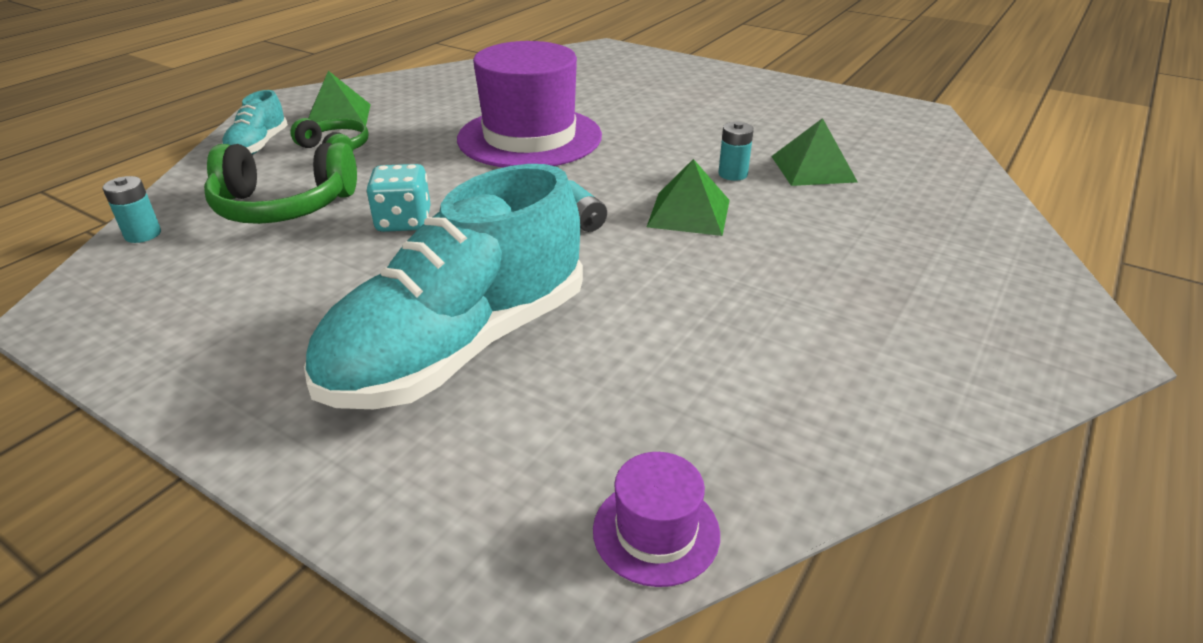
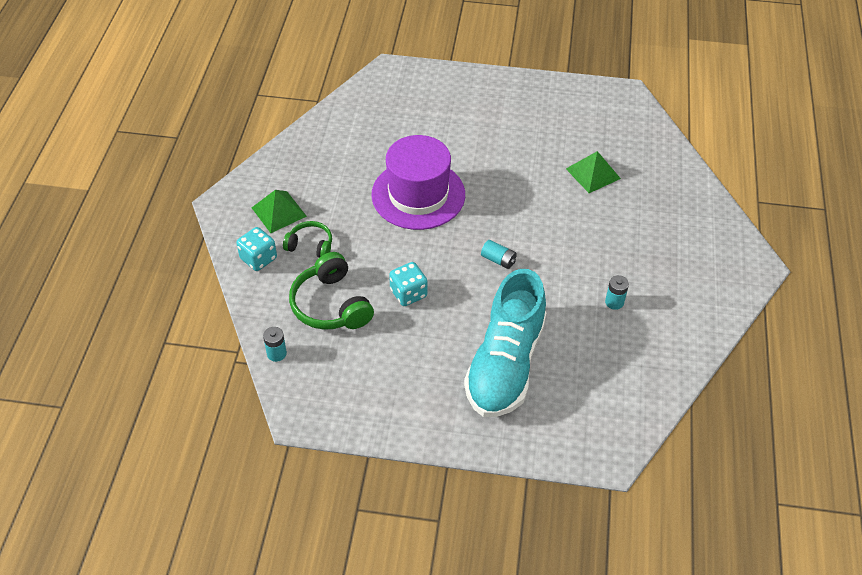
camera: 25 degrees left, 15 degrees up
green headphones [204,142,357,224] -> green headphones turned 90 degrees clockwise [289,252,374,330]
turquoise shoe [222,90,288,155] -> turquoise dice [236,227,277,271]
purple hat [593,452,720,587] -> none
green pyramid [647,159,730,236] -> none
turquoise battery [718,122,754,181] -> turquoise battery moved to [605,275,629,310]

